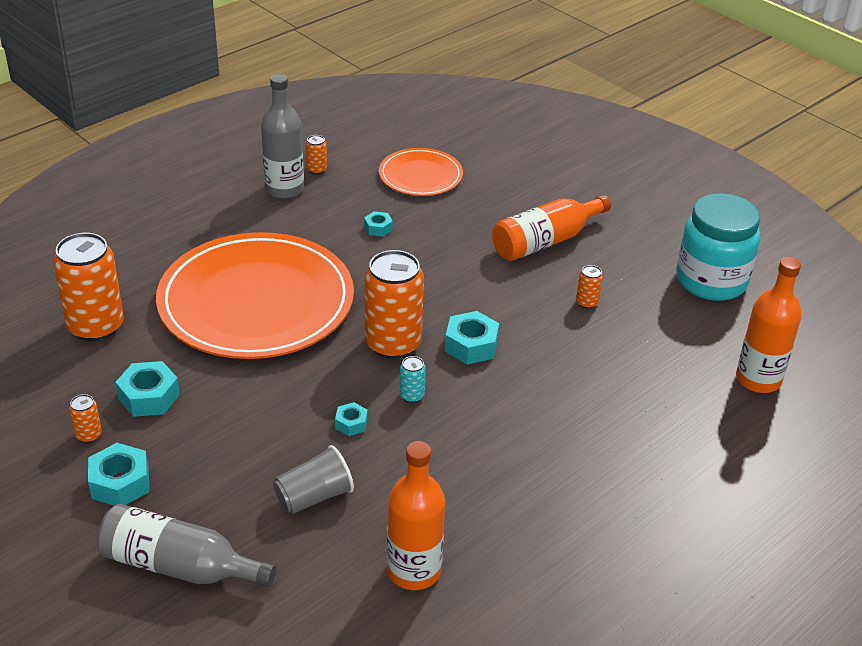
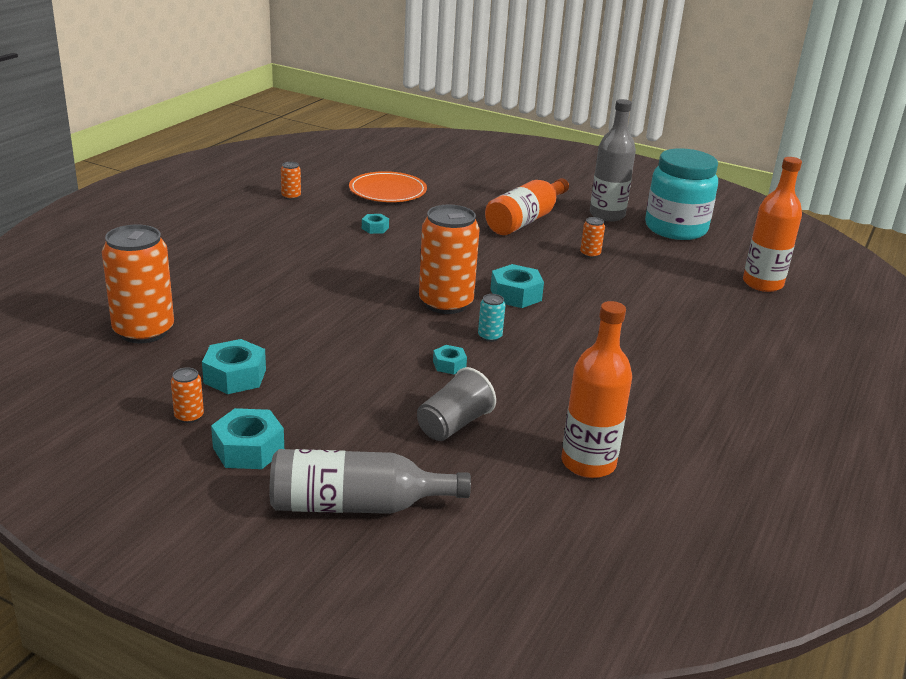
camera: 20 degrees left, 10 degrees down
orange plate [156,232,354,359] -> none
grey bottle [261,74,304,199] -> grey bottle moved to [590,99,636,222]

